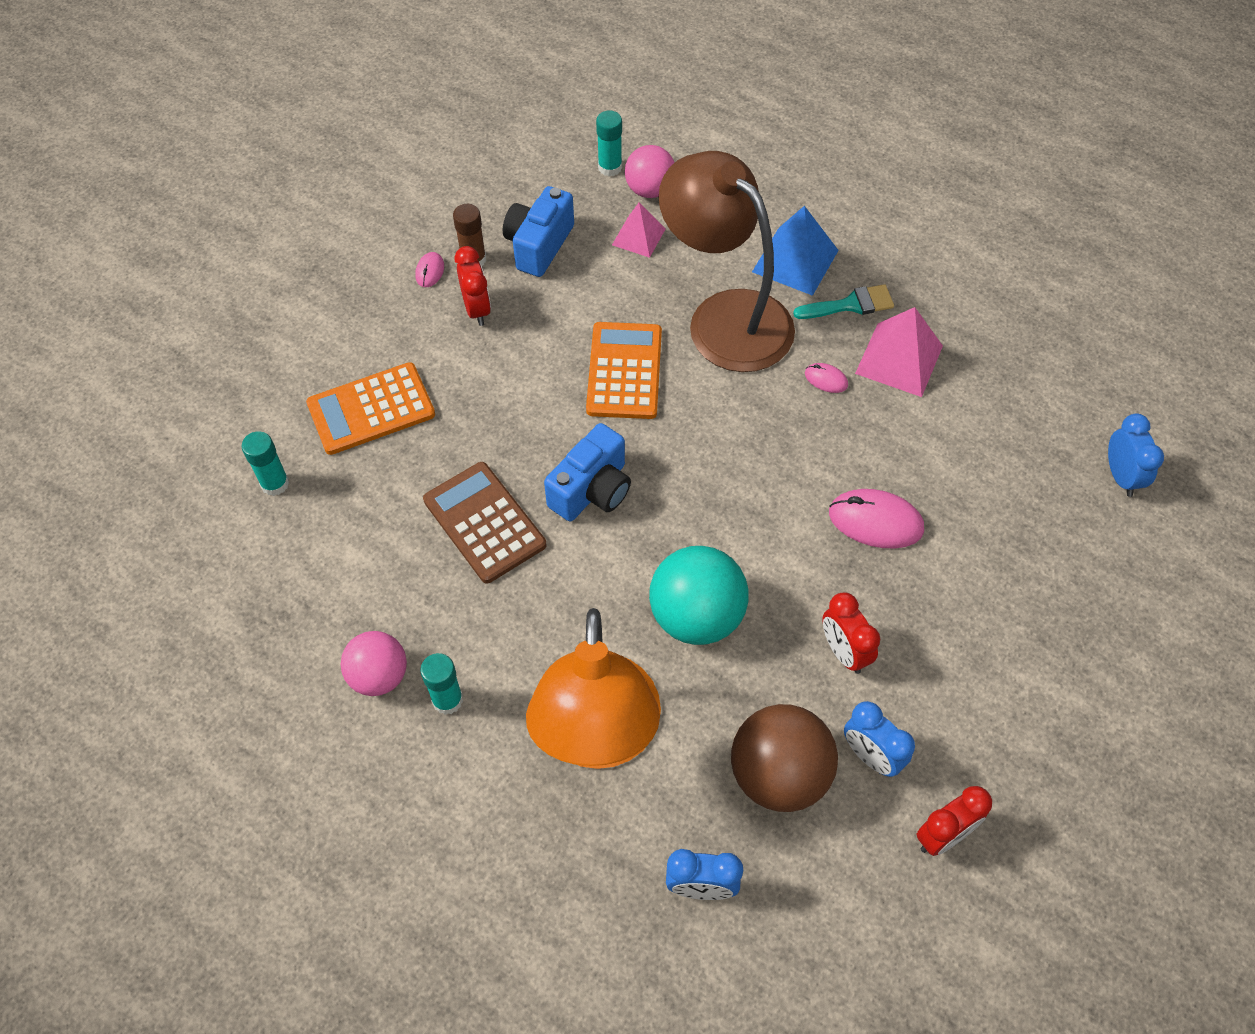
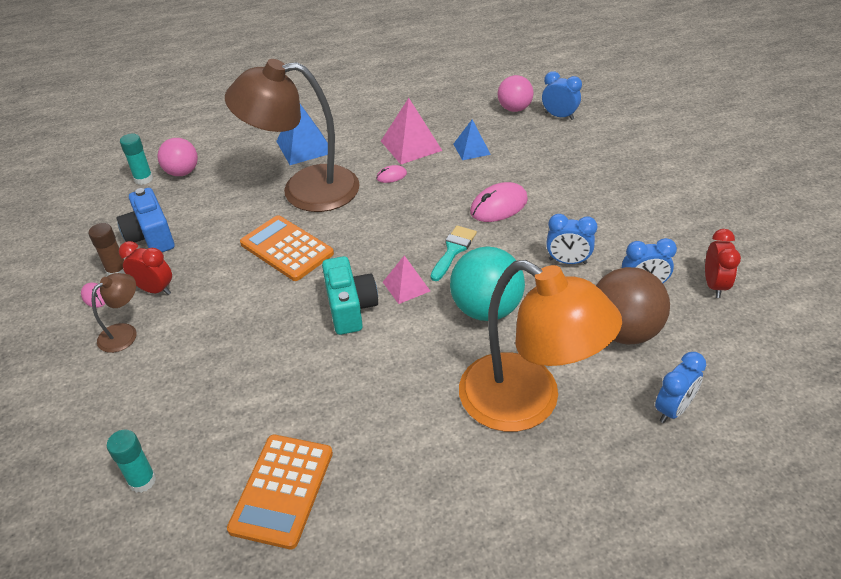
camera: 50 degrees left, 15 degrees down
orange calculator [306,362,435,455] -> orange calculator moved to [227,435,333,549]
pink ball [340,631,407,696] -> pink ball moved to [498,75,533,112]
turquoise glue stick [420,653,463,715] -> none
brown calculator [423,462,546,583] -> none
blue camera [544,423,631,521] -> turquoise camera [322,256,378,335]
pink pyramid [612,203,665,258] -> pink pyramid moved to [383,255,430,304]
turquoise brush [793,284,894,319] -> turquoise brush moved to [431,226,477,281]
red clock [822,592,880,674] -> blue clock [546,214,597,264]
none -> brown lamp [92,273,137,353]
none -> blue pyramid [453,119,491,160]

